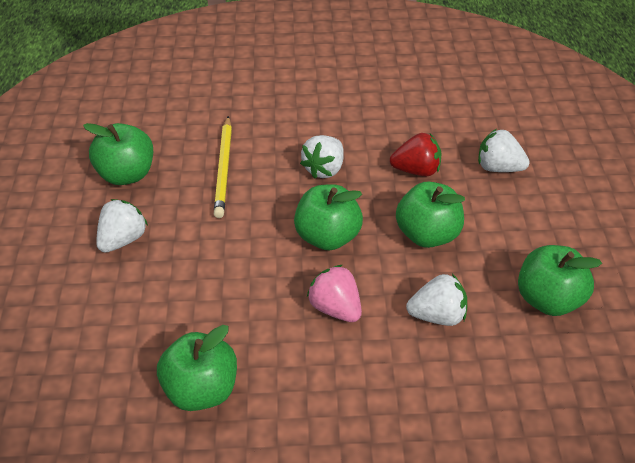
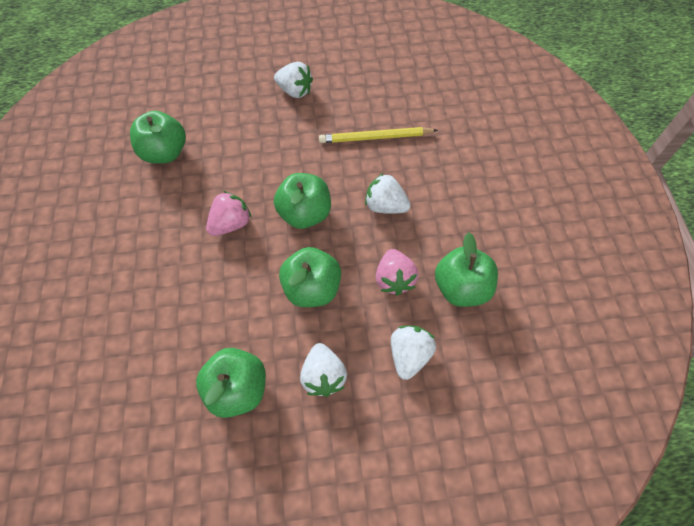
camera: 85 degrees right, 15 degrees up
green apple [83,123,153,185] -> green apple moved to [435,232,498,307]
red strawberry [390,133,441,176] -> pink strawberry [376,249,418,296]
white strawberry [406,274,467,326] -> white strawberry moved to [300,343,347,397]

